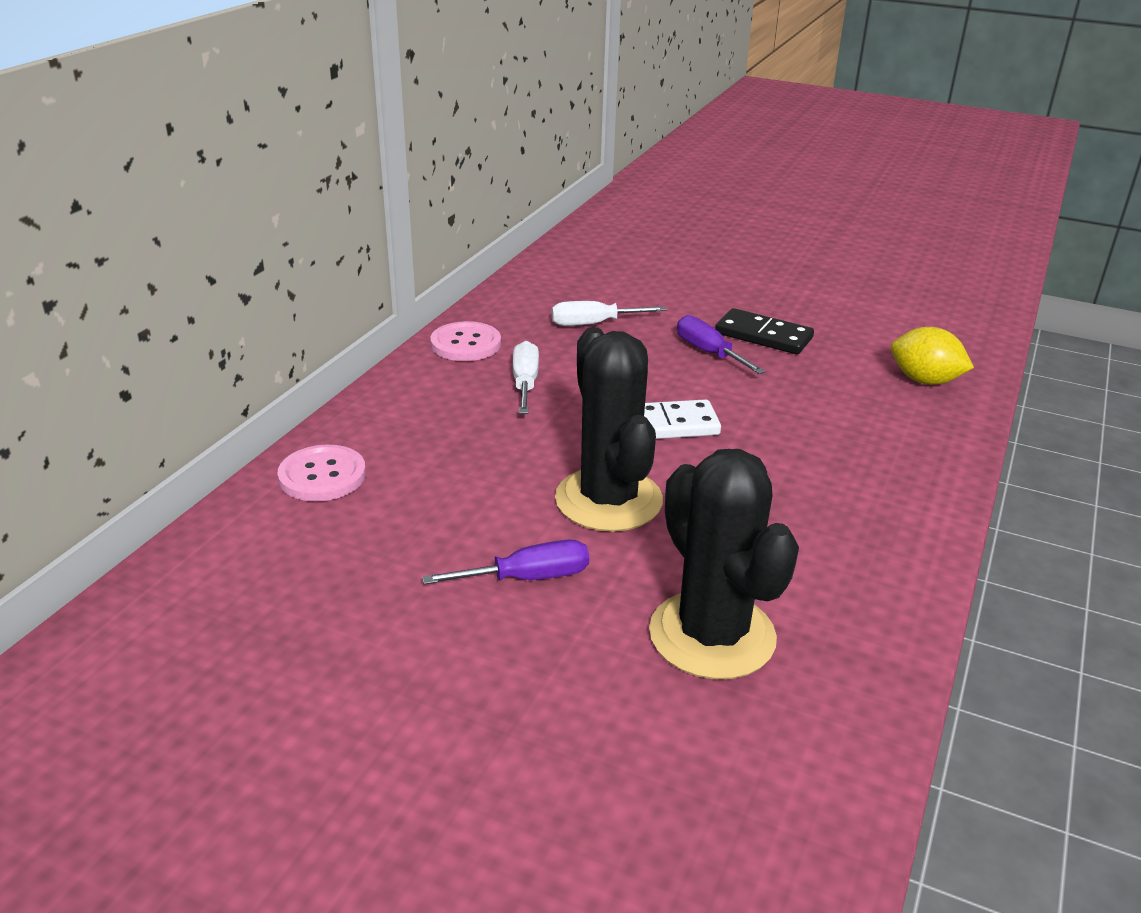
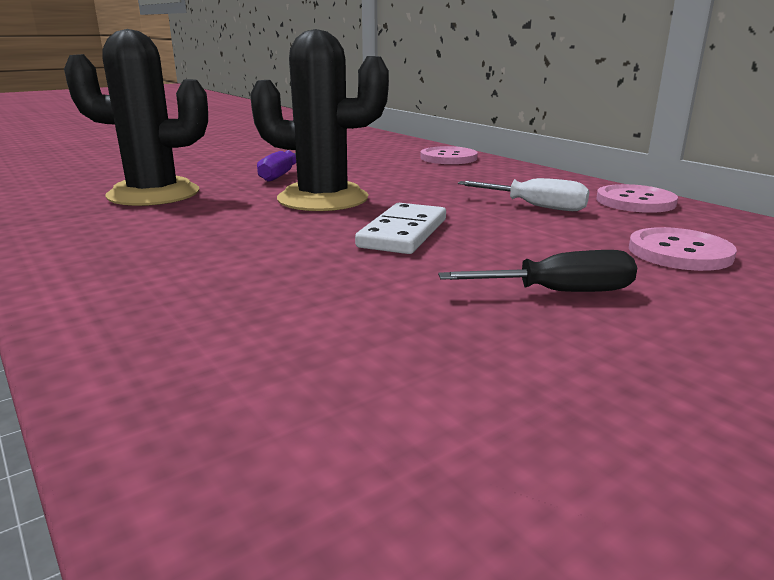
camera: 120 degrees right, 10 degrees down
white screwdriver [551,301,666,326] -> pink button [629,227,737,271]
purple screwdriver [677,315,766,374] -> black screwdriver [438,250,637,292]
black domino [715,308,814,354] -> none
yellow lemon [891,327,974,385] -> none

